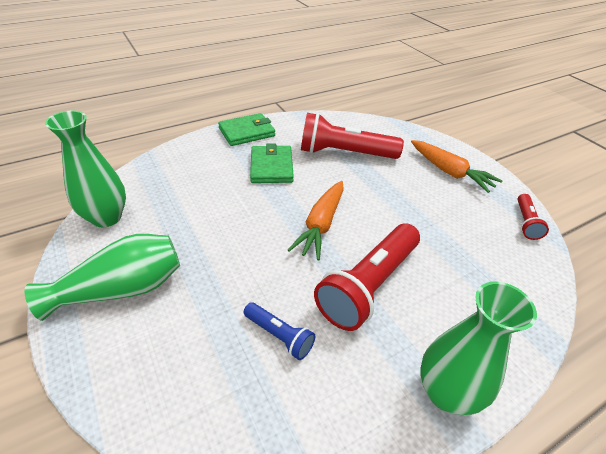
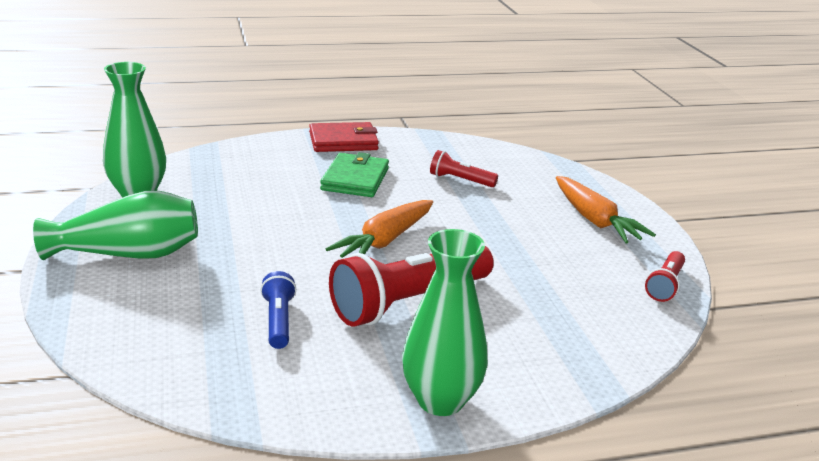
camera: 15 degrees right, 15 degrees down
green wallet [218,113,275,146] -> red wallet [309,122,379,152]
blue flashlight [243,302,315,360] -> blue flashlight turned 150 degrees counterclockwise [260,271,296,349]
red flashlight [301,113,404,159] -> red flashlight [430,150,498,187], size x0.50

